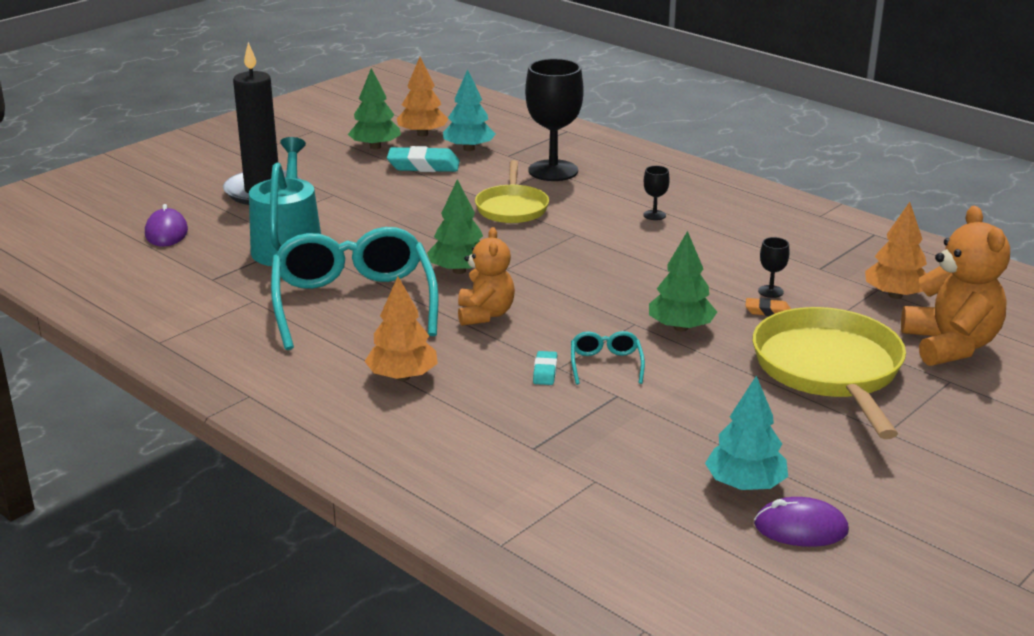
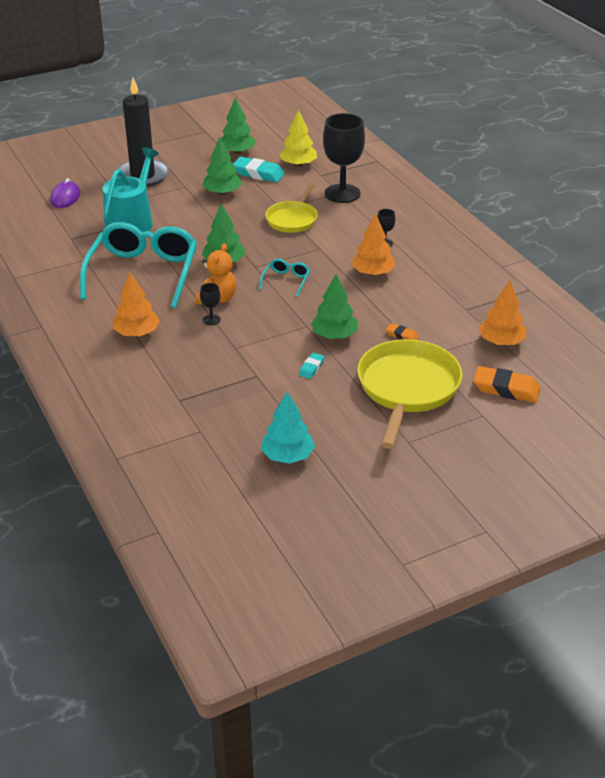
camera: 20 degrees right, 10 degrees up
orange tree [397,57,448,137] -> orange tree moved to [352,214,396,276]
turquoise tree [443,69,496,151] -> yellow tree [279,109,317,167]
turquoise eraser [533,351,557,385] -> turquoise eraser moved to [299,353,325,379]
turquoise glasses [571,331,645,385] -> turquoise glasses moved to [259,258,310,297]
purple mouse [754,497,849,547] -> none
black goblet [758,237,790,298] -> black goblet moved to [200,283,221,325]
orange teddy bear [901,206,1010,366] -> orange eraser [473,366,540,403]
none -> green tree [202,137,242,195]

